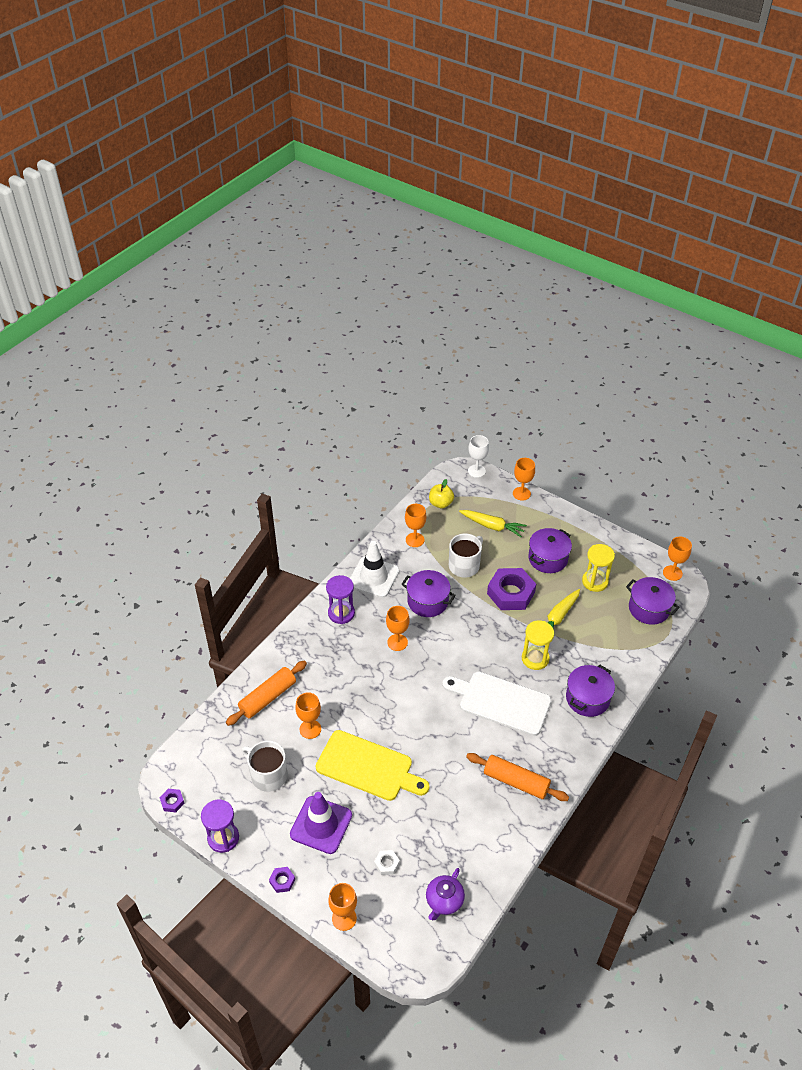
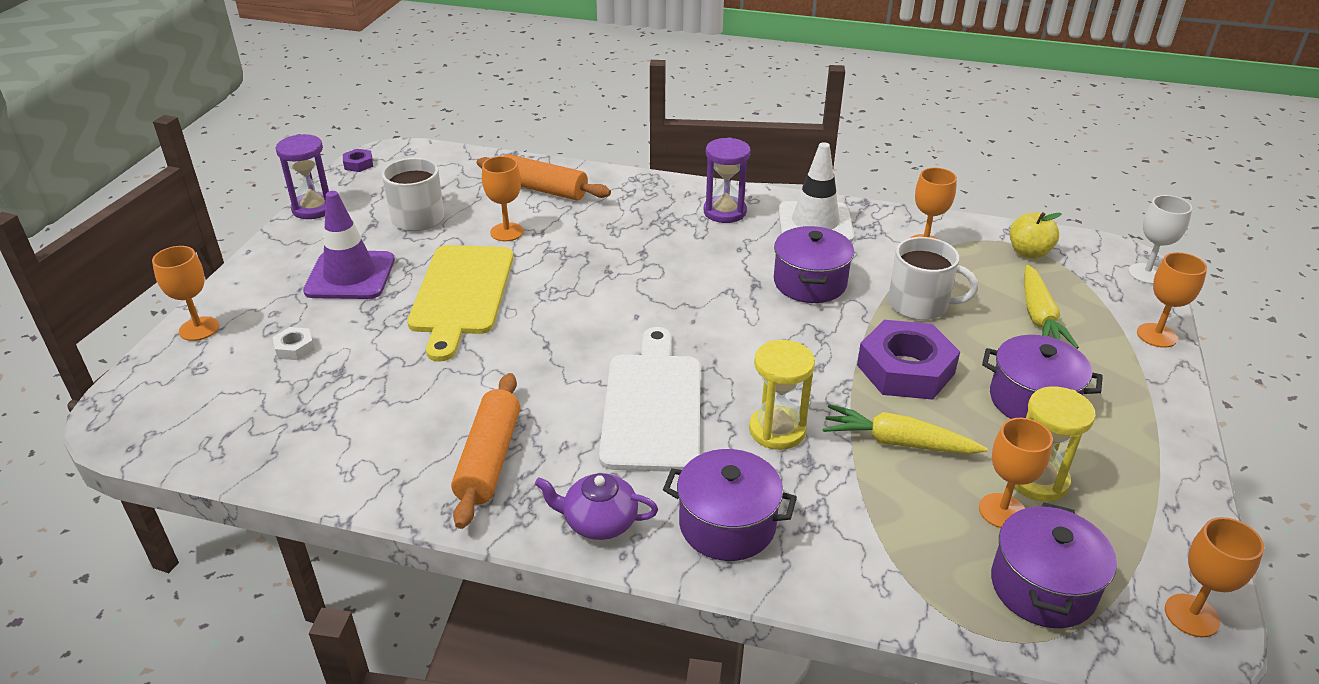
camera: 70 degrees right, 10 degrees down
purple nut [269,867,295,893] -> none
orange goblet [386,606,410,651] -> orange goblet moved to [979,418,1053,528]
purple teapot [426,868,465,920] -> purple teapot moved to [535,473,658,540]

